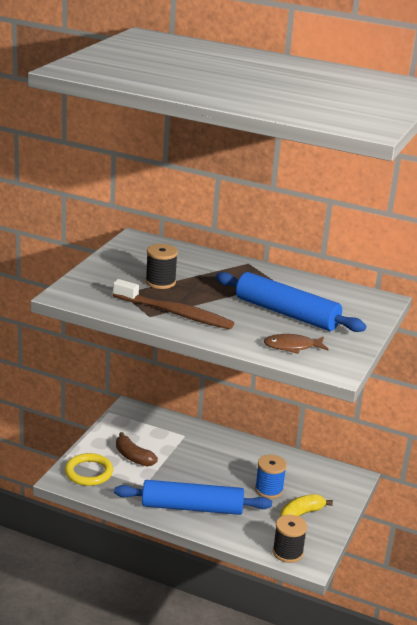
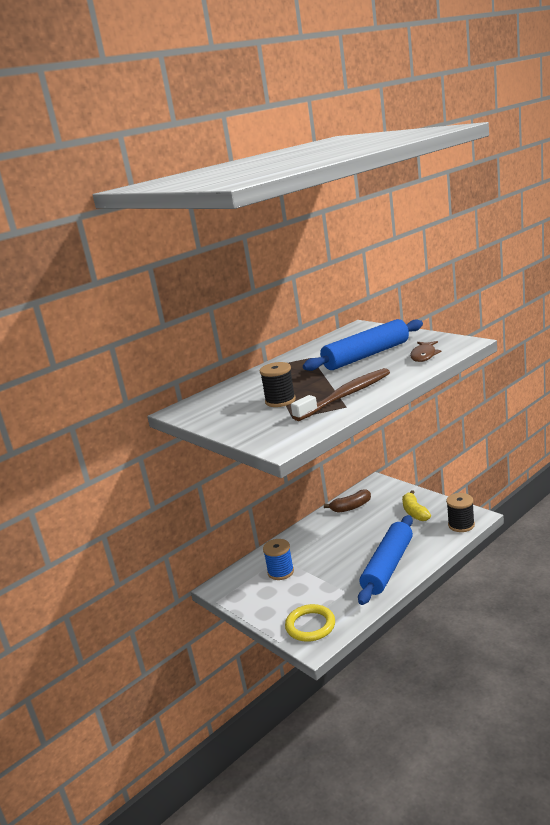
camera: 60 degrees left, 5 degrees down
brown banana [116,432,158,466] -> brown banana moved to [324,489,371,513]
blue spool [255,455,287,499] -> blue spool moved to [263,539,294,580]

